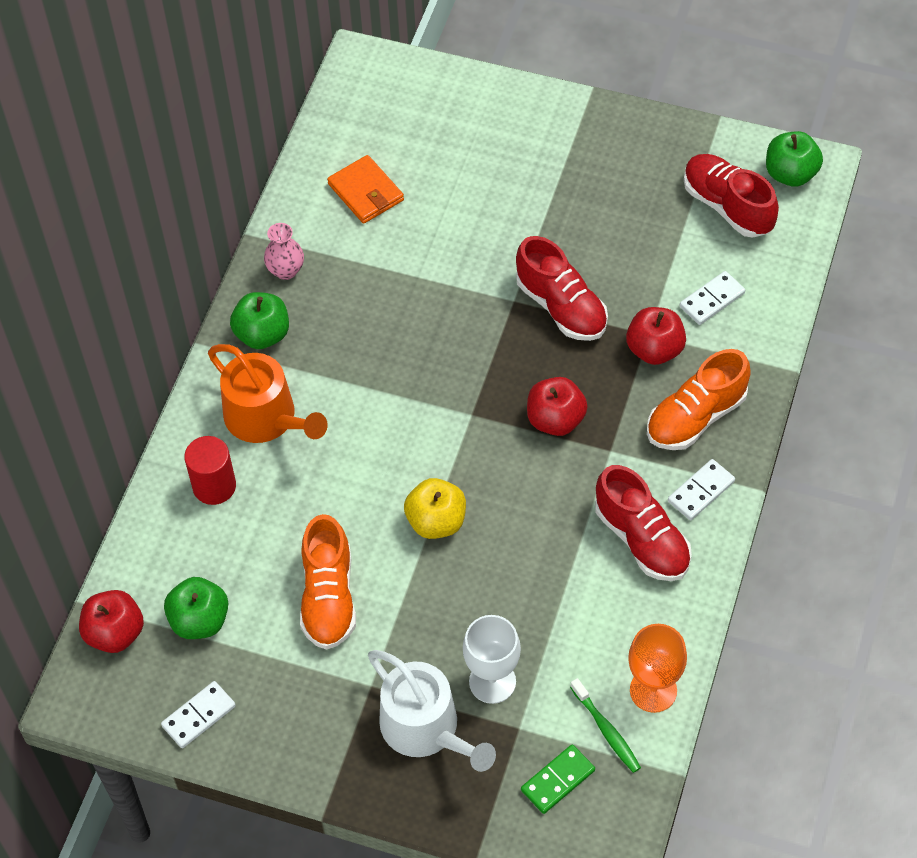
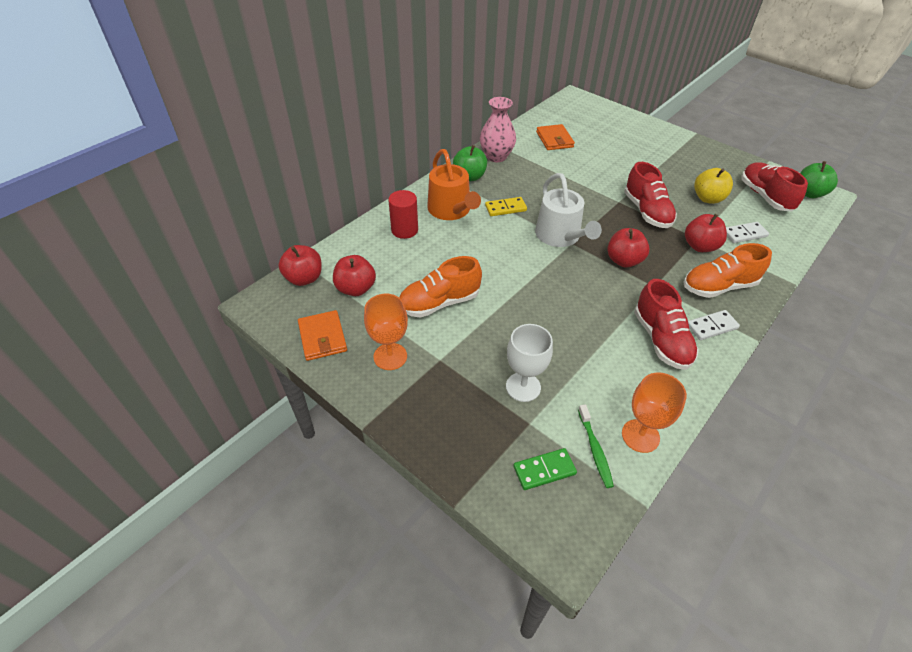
camera: 20 degrees right, 10 degrees down
white domino [161,681,236,748] -> orange wallet [298,310,347,361]
green apple [164,577,228,639] -> red apple [333,255,376,296]
pink vase [264,223,304,280] -> pink vase [480,97,516,162], size x1.58
orange shoe [300,514,356,650] -> orange shoe turned 45 degrees clockwise [399,256,482,318]
white watering can [368,650,496,772] -> white watering can moved to [535,173,602,247]
yellow apple [404,478,466,539] -> yellow apple moved to [694,168,733,204]
none -> orange goblet [364,294,408,370]
none -> yellow domino [485,197,527,216]

